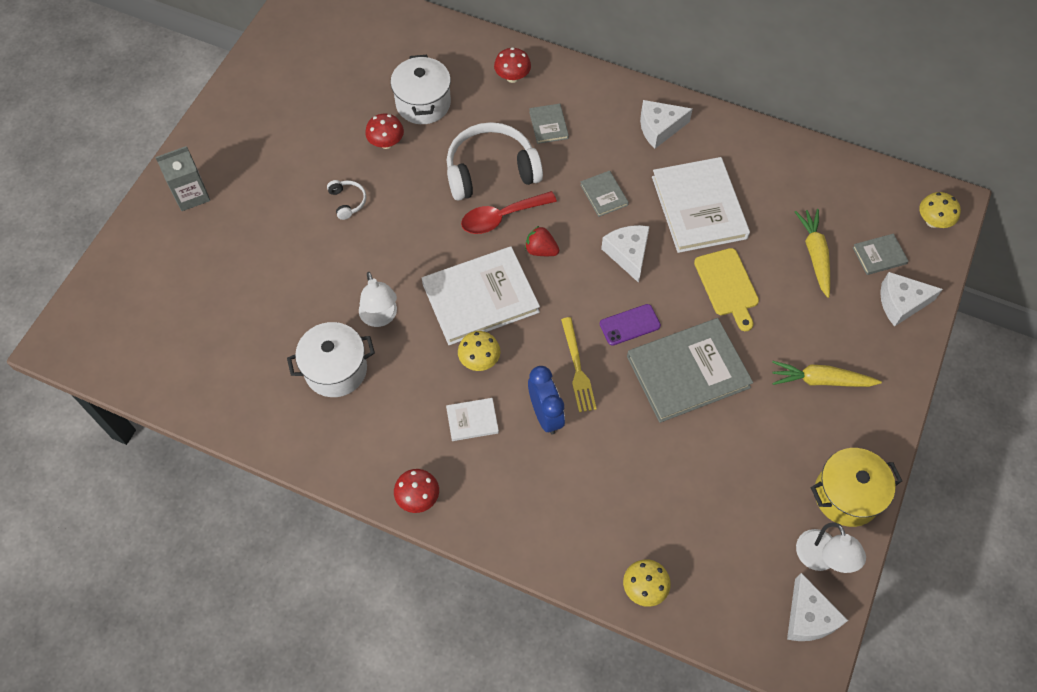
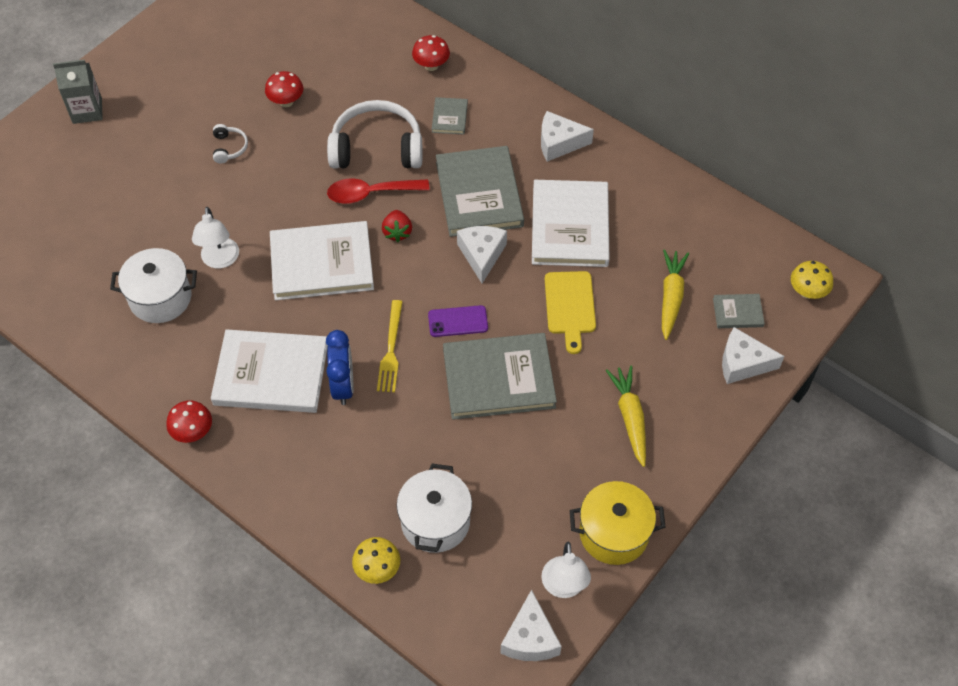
camera: 15 degrees right, 5 degrees down
white pot [390,55,451,124] -> white pot moved to [397,464,472,553]
white book [446,398,499,441] -> white book [211,329,328,413], size x2.17
yellow mushroom [458,331,500,371] -> none
red strawberry [525,226,559,256] -> red strawberry turned 135 degrees counterclockwise [382,210,412,242]
grey book [580,170,629,217] -> grey book [436,146,524,237], size x2.17
yellow carrot [772,361,882,387] -> yellow carrot turned 60 degrees clockwise [606,366,646,467]

